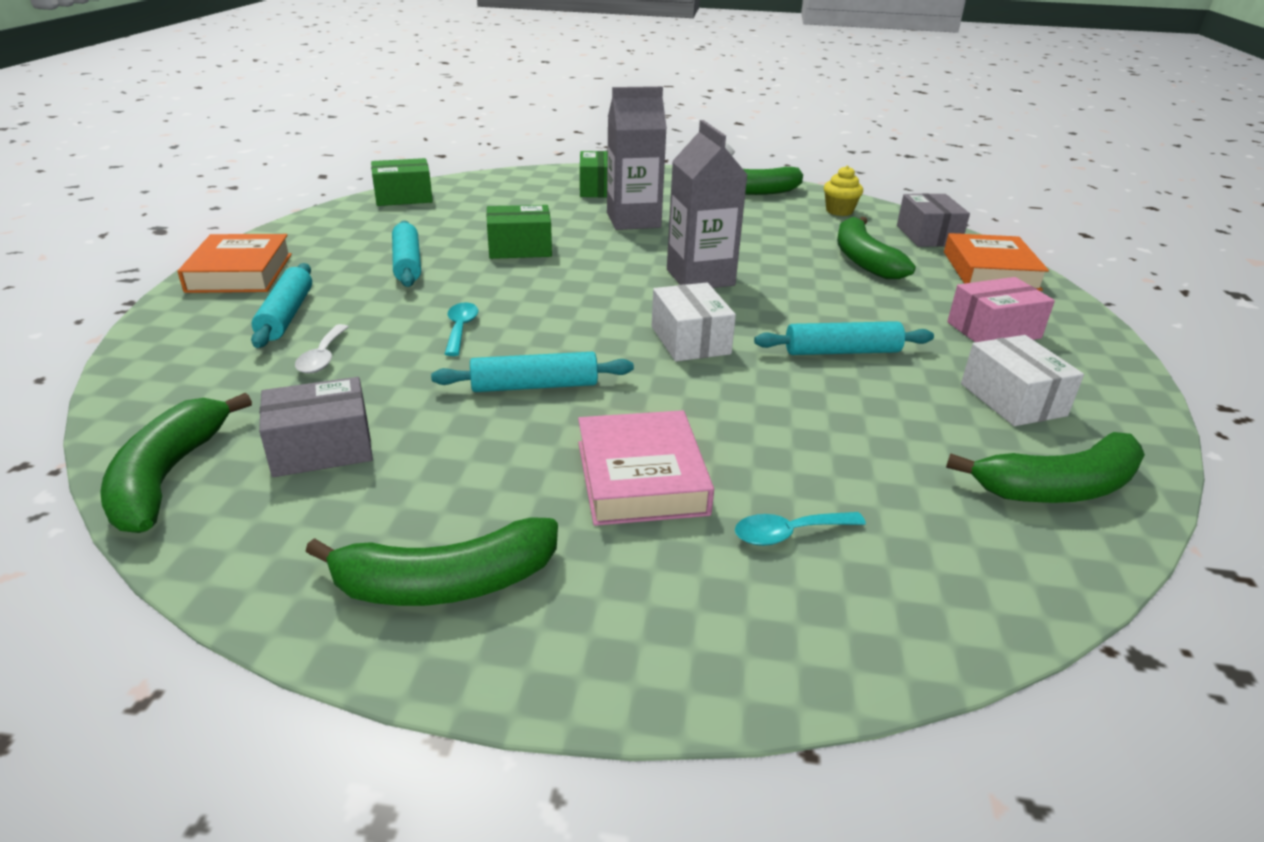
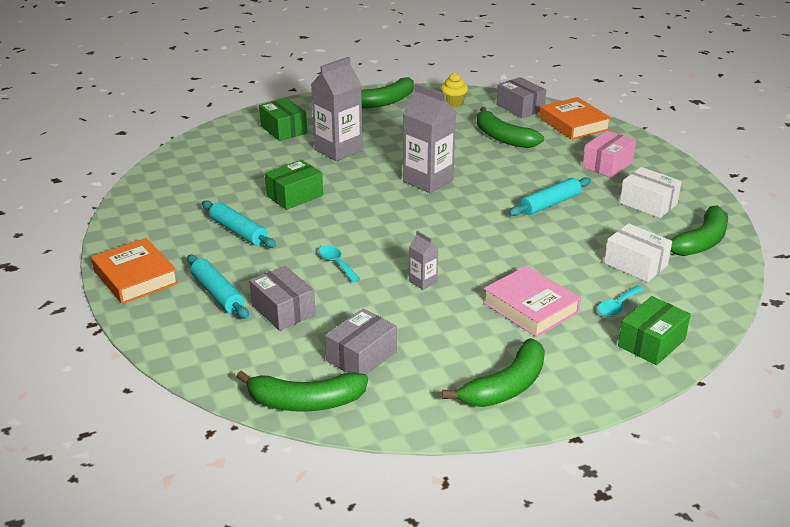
camera: 30 degrees left, 0 degrees up
green banana [100,393,252,533] -> green banana turned 60 degrees counterclockwise [236,371,368,412]
white spoon [295,324,348,374] -> grey box [249,266,316,331]
green box [371,158,433,206] -> green box moved to [618,296,691,365]
turquoise rolling pin [431,352,634,392] -> grey carton [409,231,439,290]
white box [652,282,736,361] -> white box moved to [604,223,672,282]

